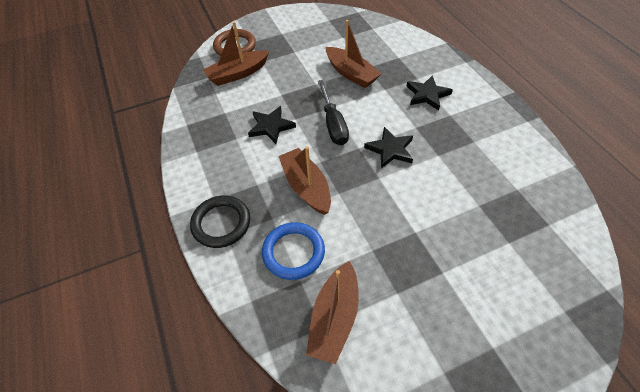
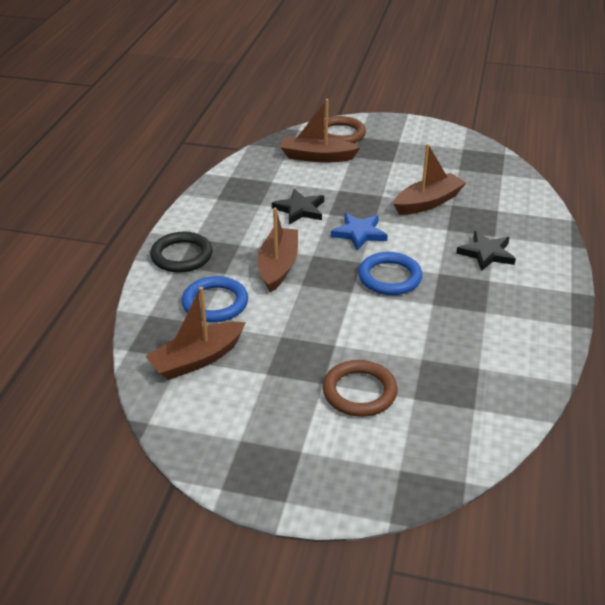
camera: 35 degrees right, 15 degrees down
black screwdriver [318,80,349,145] -> blue star [331,213,388,251]
brown boat [326,20,381,88] -> brown boat turned 120 degrees counterclockwise [394,144,466,215]
black star [364,127,413,168] -> blue ring [358,252,422,295]
none -> brown ring [323,360,398,417]

